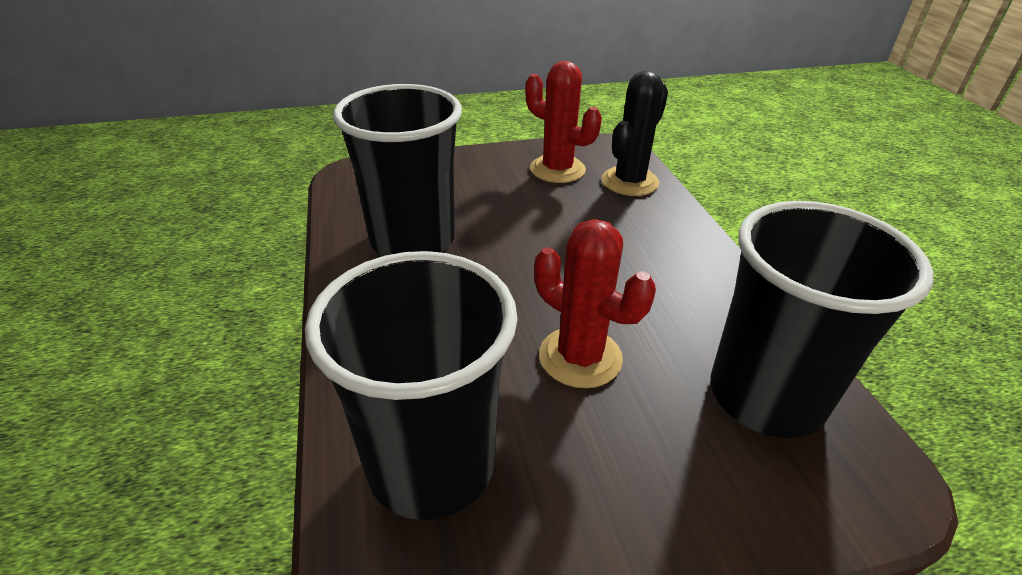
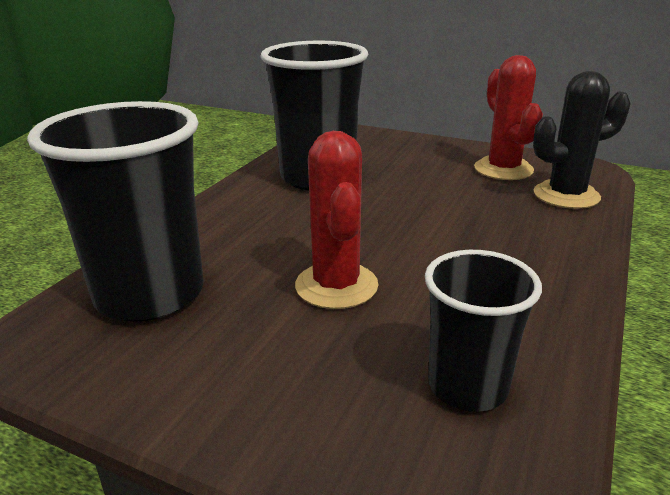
camera: 40 degrees right, 10 degrees down
black cup [711,201,933,438] -> black cup [425,250,542,412], size x0.59

